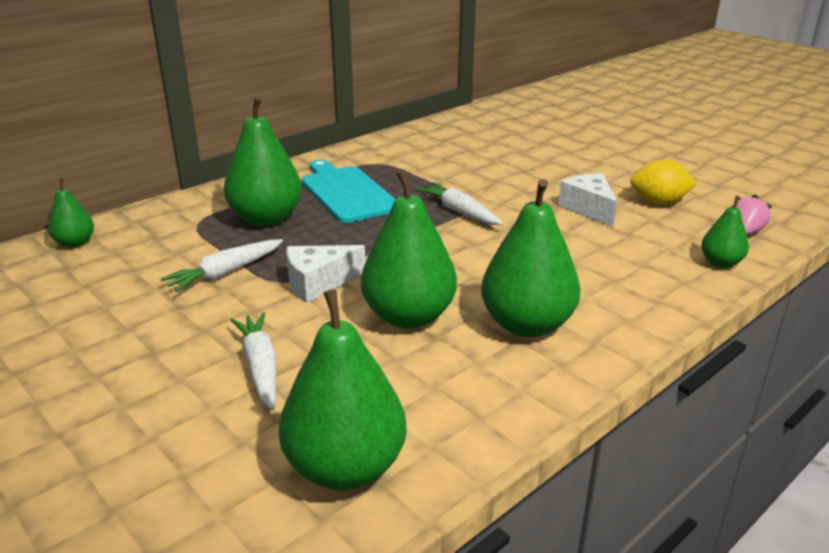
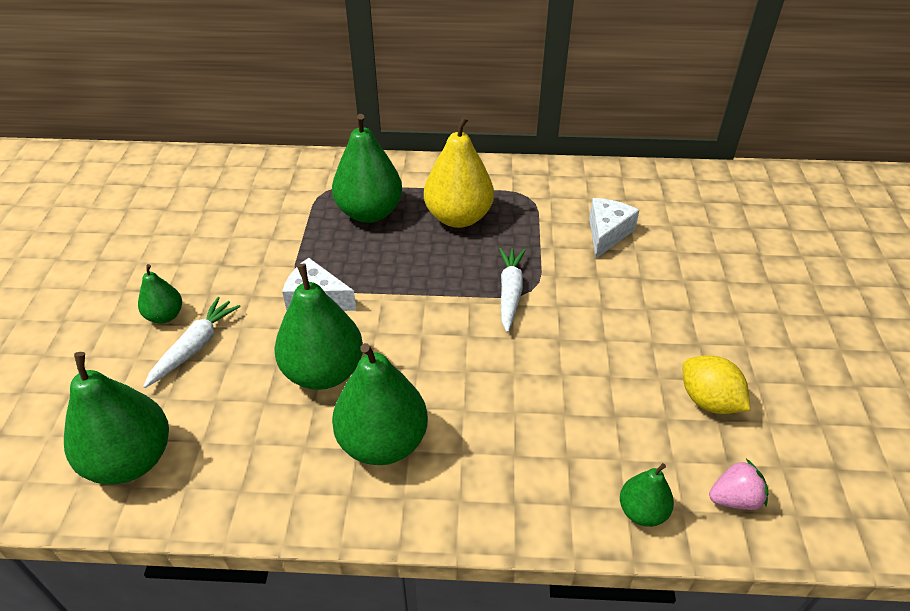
camera: 45 degrees right, 15 degrees up
green pear [48,178,94,248] -> green pear moved to [138,264,182,324]
white carrot [161,239,283,292] -> none
turquoise cutting board [302,159,396,223] -> yellow pear [424,116,494,228]
white cheese [558,173,617,227] -> white cheese moved to [589,198,639,259]

